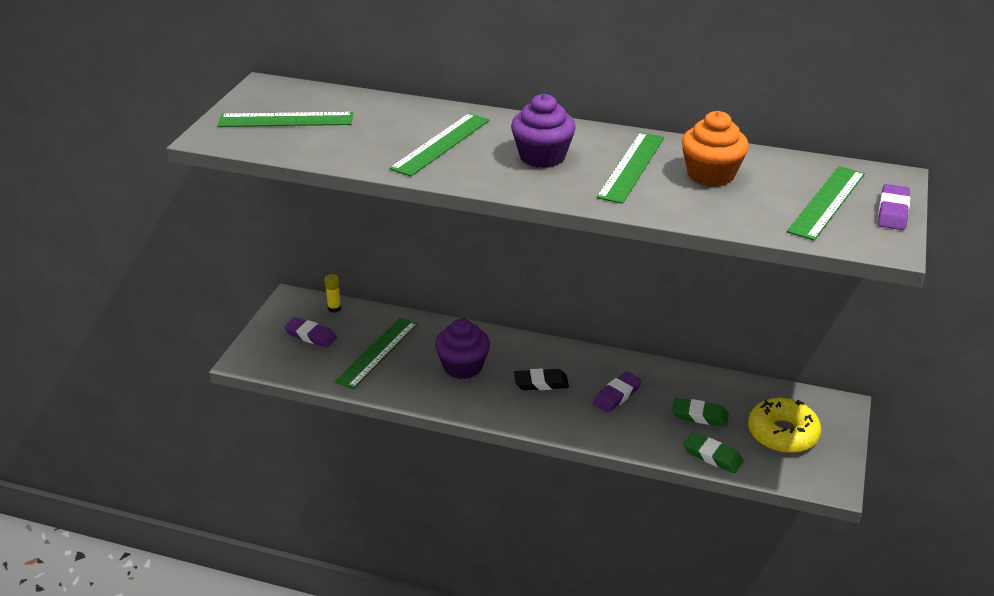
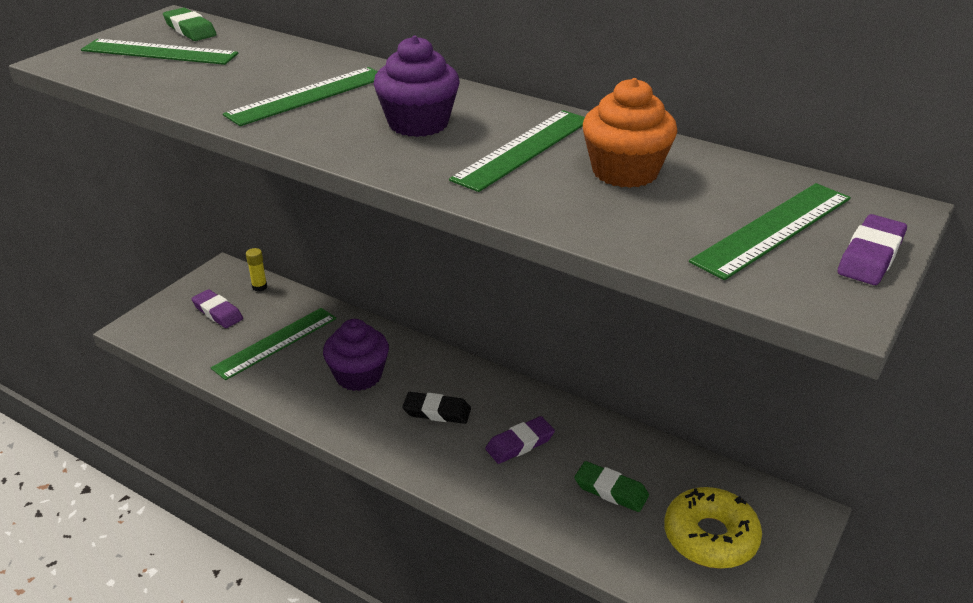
camera: 15 degrees right, 0 degrees up
green eraser [683,432,744,473] -> green eraser moved to [163,7,217,41]

